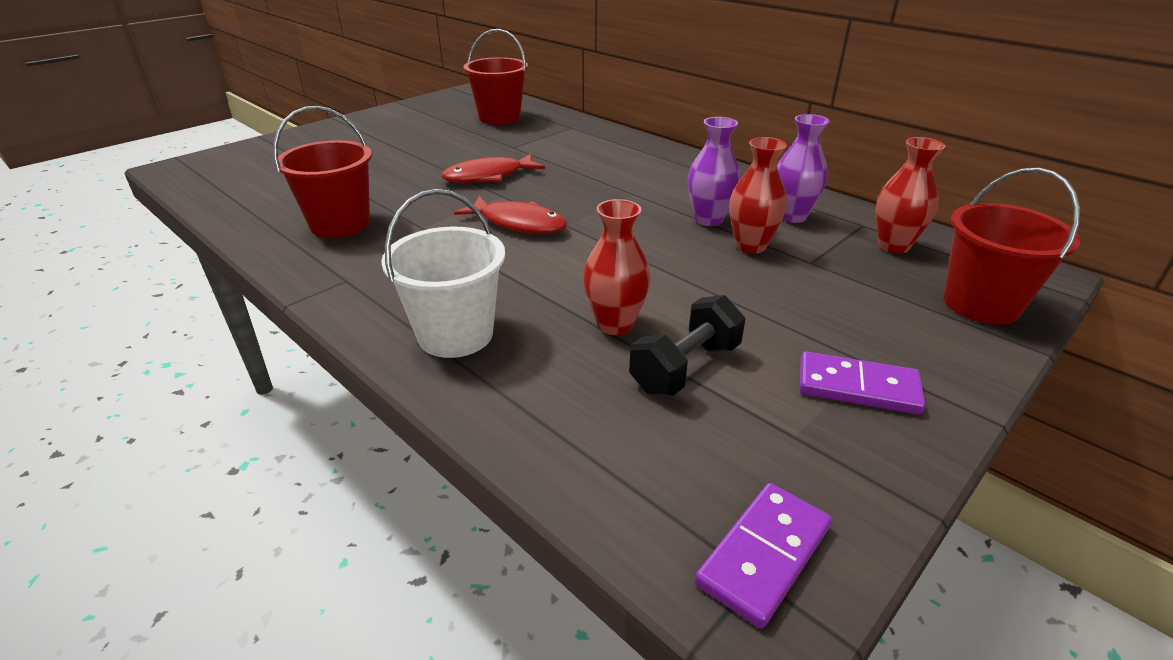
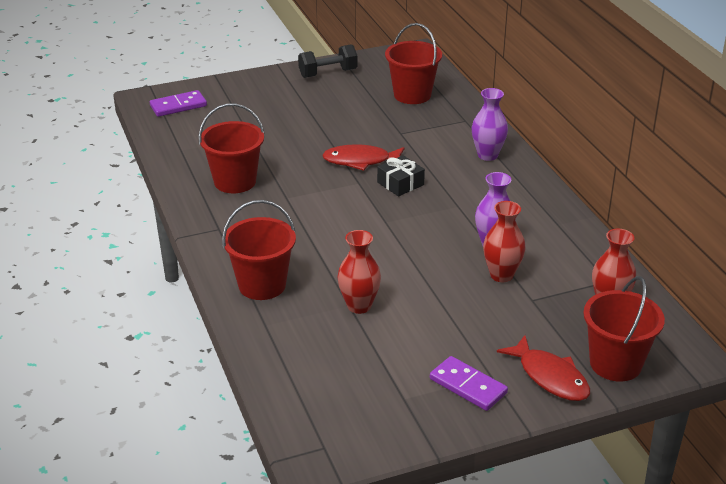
camera: 25 degrees right, 0 degrees up
white bucket [381,189,505,358] -> red bucket [222,200,296,300]
red fish [454,196,567,234] -> red fish moved to [497,335,590,401]
black dumbbell [629,295,746,396] -> black dumbbell moved to [298,44,358,78]
purple domino [695,483,832,628] -> purple domino moved to [150,90,207,117]
purple vase [777,114,830,223] -> purple vase moved to [472,88,508,161]
none -> black gift [377,155,425,197]

